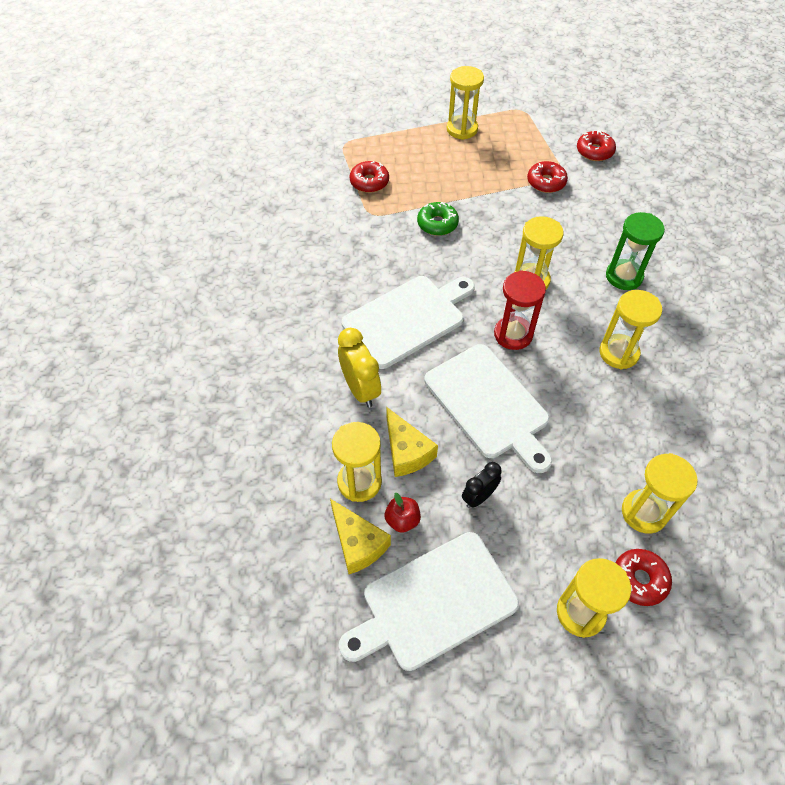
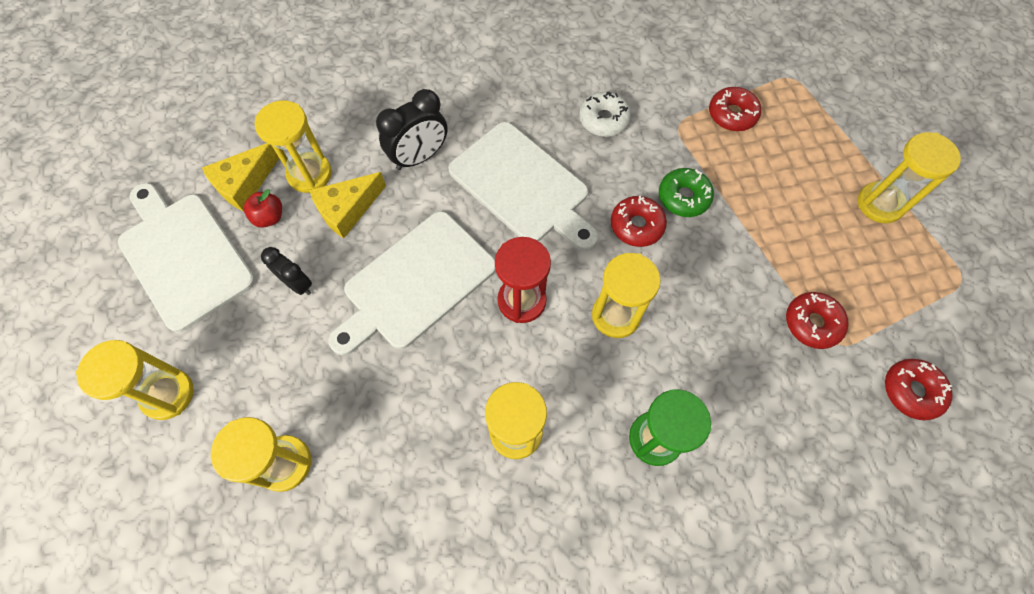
camera: 80 degrees right, 10 degrees up
yellow clock [338,328,381,408] -> black clock [376,89,448,170]
red donut [615,549,672,606] -> red donut moved to [611,196,667,247]
none -> white donut [579,92,631,137]

